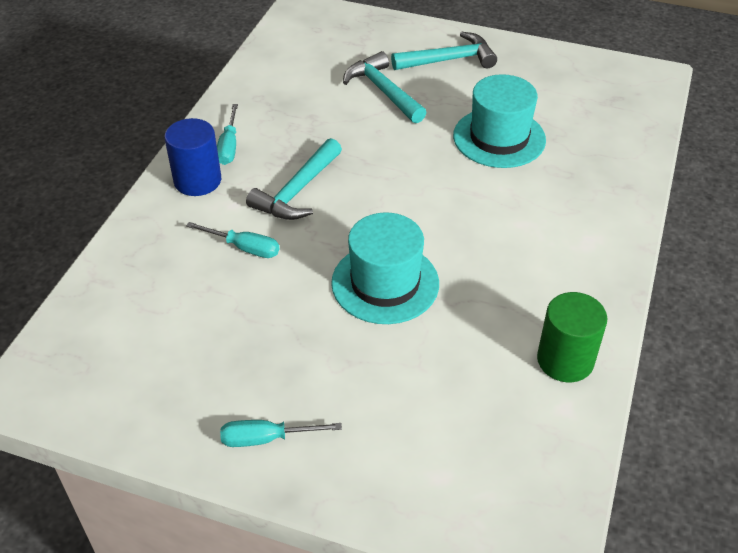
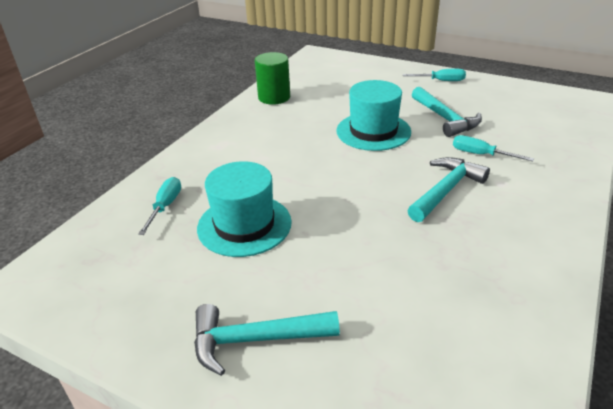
camera: 170 degrees left, 10 degrees down
blue cylinder [164,118,221,196] -> none
turquoise screwdriver [217,104,238,165] -> turquoise screwdriver moved to [138,177,181,235]
turquoise hammer [343,51,427,123] -> turquoise hammer moved to [412,87,482,137]

